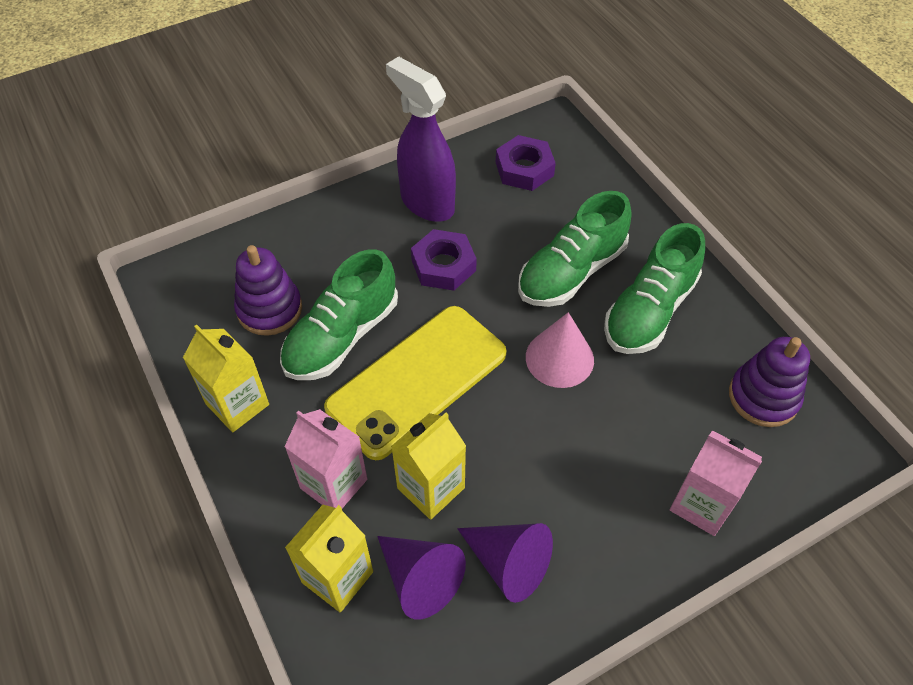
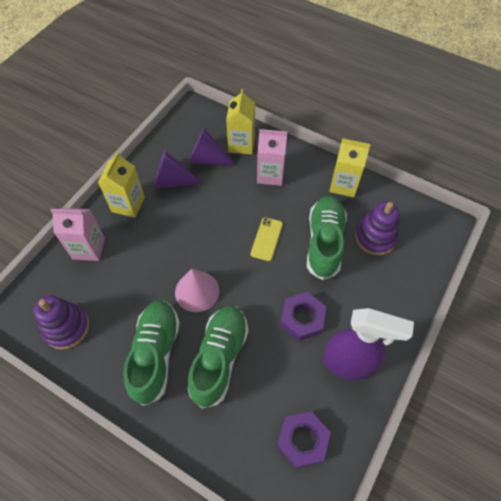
camera: 150 degrees right, 5 degrees up
yellow phone [324,306,507,460] -> yellow phone [251,217,283,261], size x0.43
yellow carton [391,413,466,520] -> yellow carton moved to [98,152,145,218]

